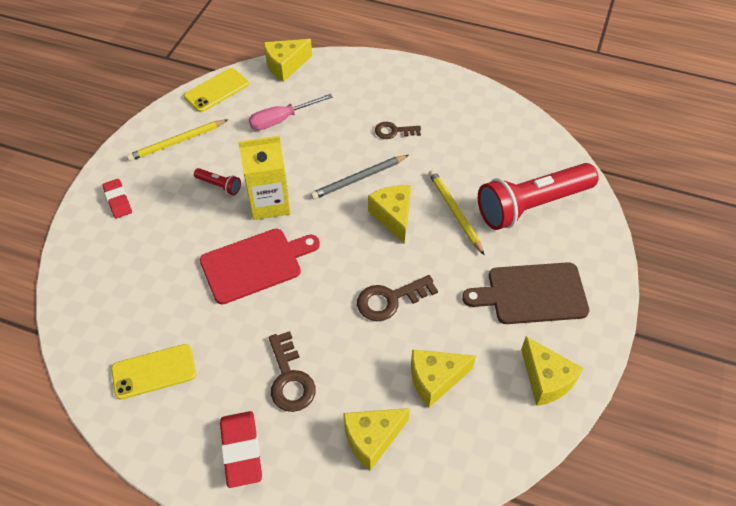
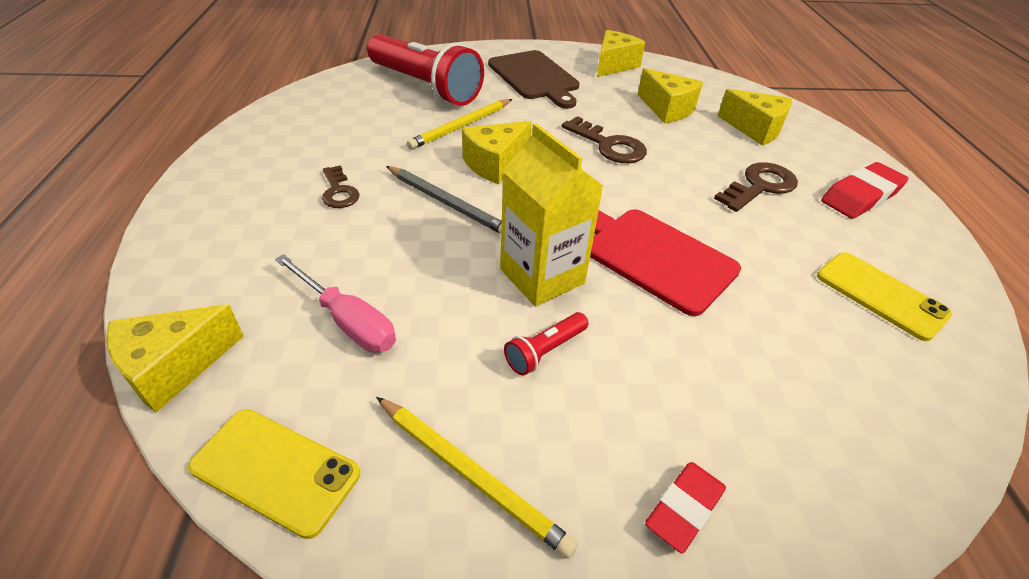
camera: 115 degrees left, 10 degrees down
red flashlight [194,168,241,195] -> red flashlight turned 135 degrees counterclockwise [504,312,588,376]
yellow cheese [264,39,312,82] -> yellow cheese turned 105 degrees clockwise [106,304,244,413]

